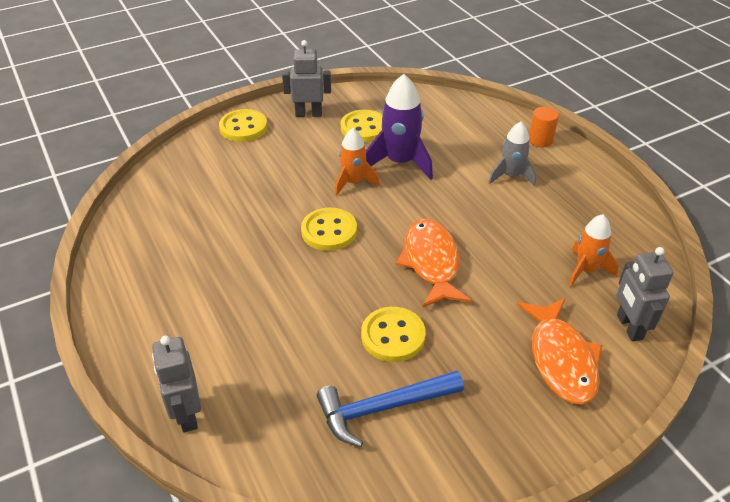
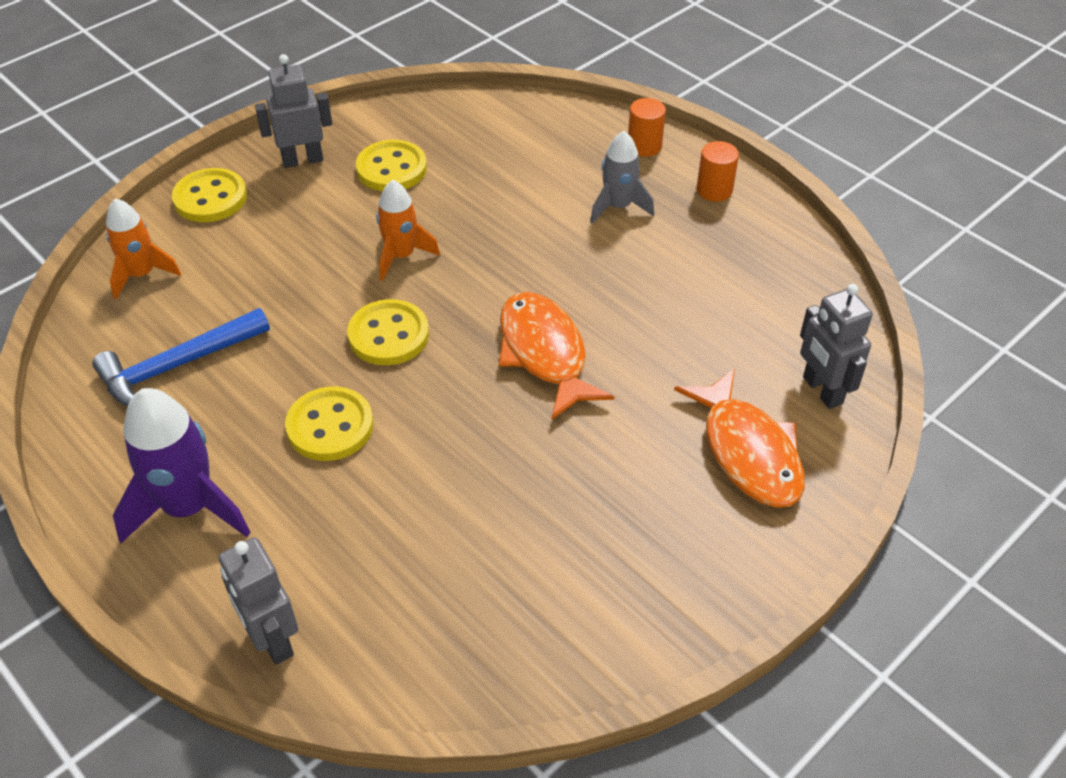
camera: 15 degrees left, 5 degrees up
blue hammer [317,370,464,447] -> blue hammer moved to [92,308,270,406]
yellow button [361,307,426,362] -> yellow button moved to [285,386,374,461]
purple rocket [366,74,433,180] -> purple rocket moved to [113,388,250,543]
orange rocket [568,214,618,287] -> orange rocket moved to [106,198,181,299]
none -> orange cylinder [697,141,739,202]

